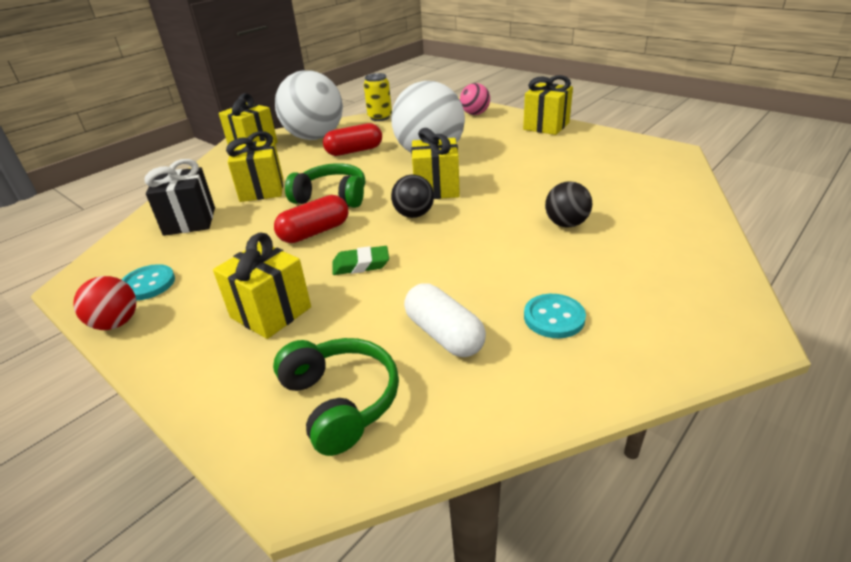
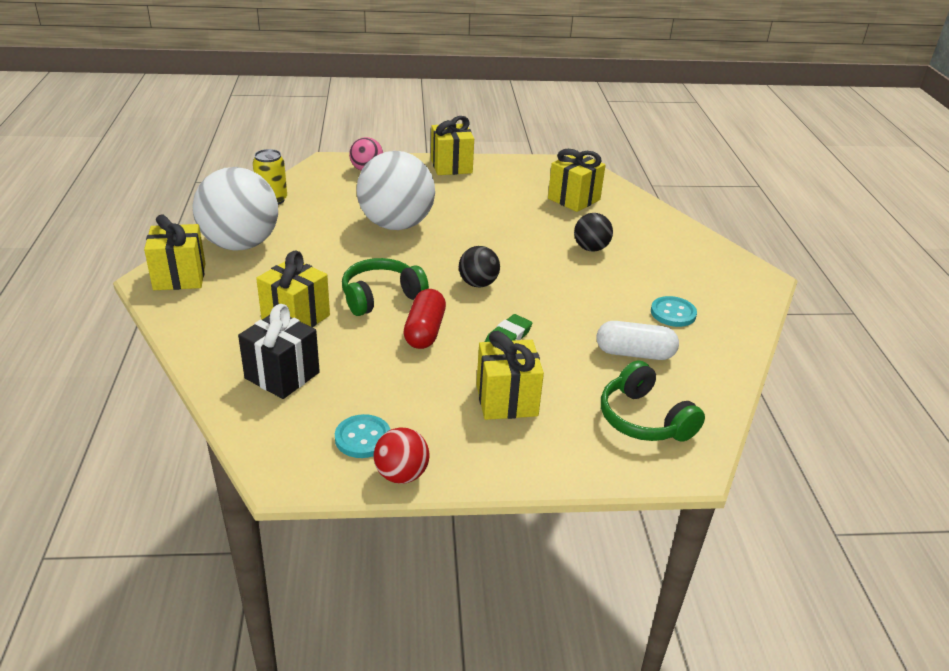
camera: 50 degrees left, 0 degrees up
green headphones [273,338,399,456] -> green headphones turned 135 degrees counterclockwise [601,360,705,442]
red capsule [323,123,382,156] -> none
yellow gift [411,128,460,199] -> yellow gift moved to [548,149,606,212]

